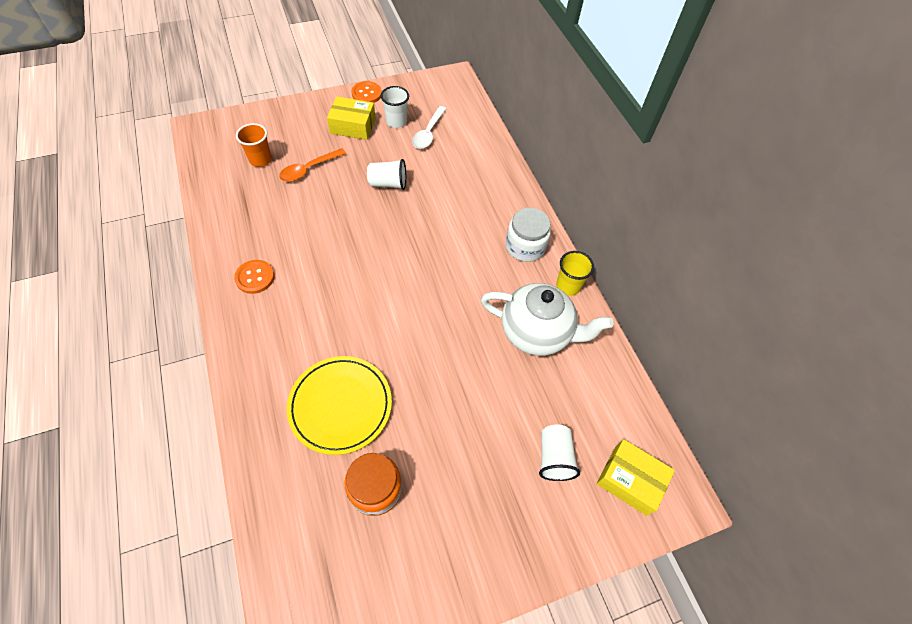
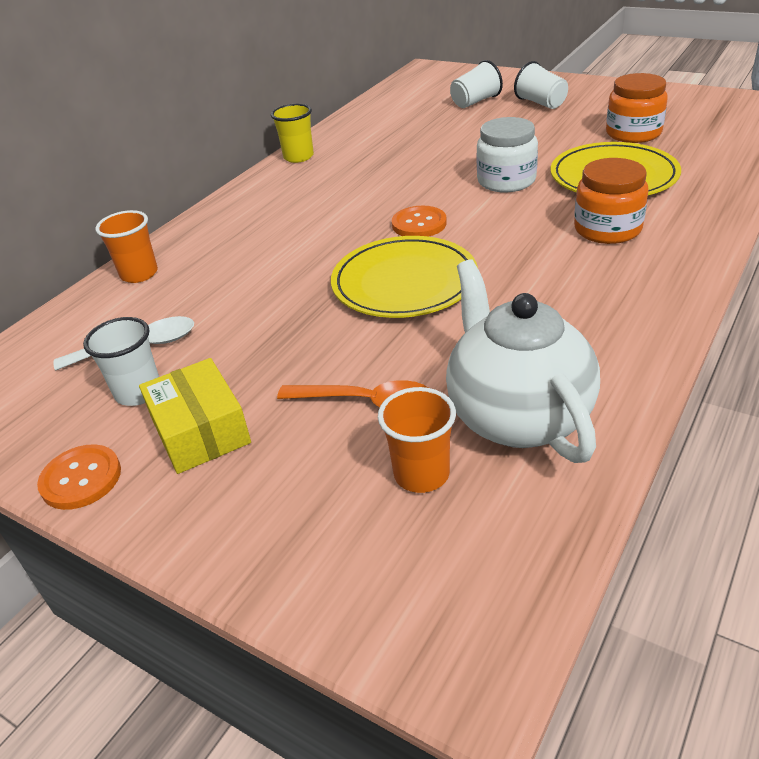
camera: 120 degrees left, 20 degrees down
orange button [234,260,274,294] -> orange button moved to [392,206,447,237]
white cup [367,159,406,190] -> white cup moved to [514,61,568,109]
white teapot [481,283,614,356] -> white teapot moved to [446,260,600,463]
white jar [506,208,551,262] -> white jar moved to [477,117,538,192]
yellow box [597,439,675,516] -> none
none -> orange cup [95,210,158,283]
none -> yellow plate [331,236,478,318]
none -> orange jar [574,158,649,244]

